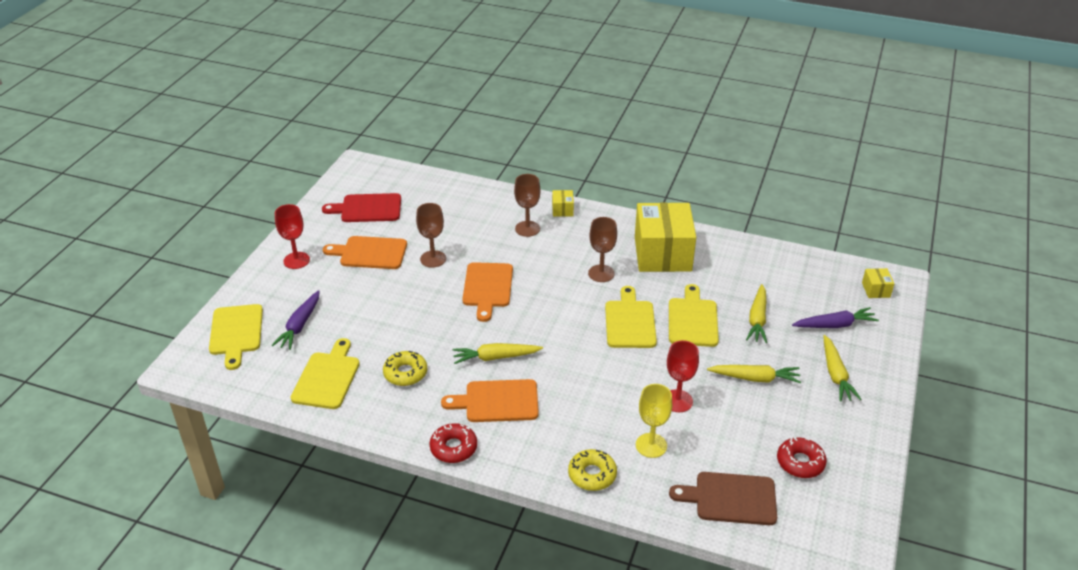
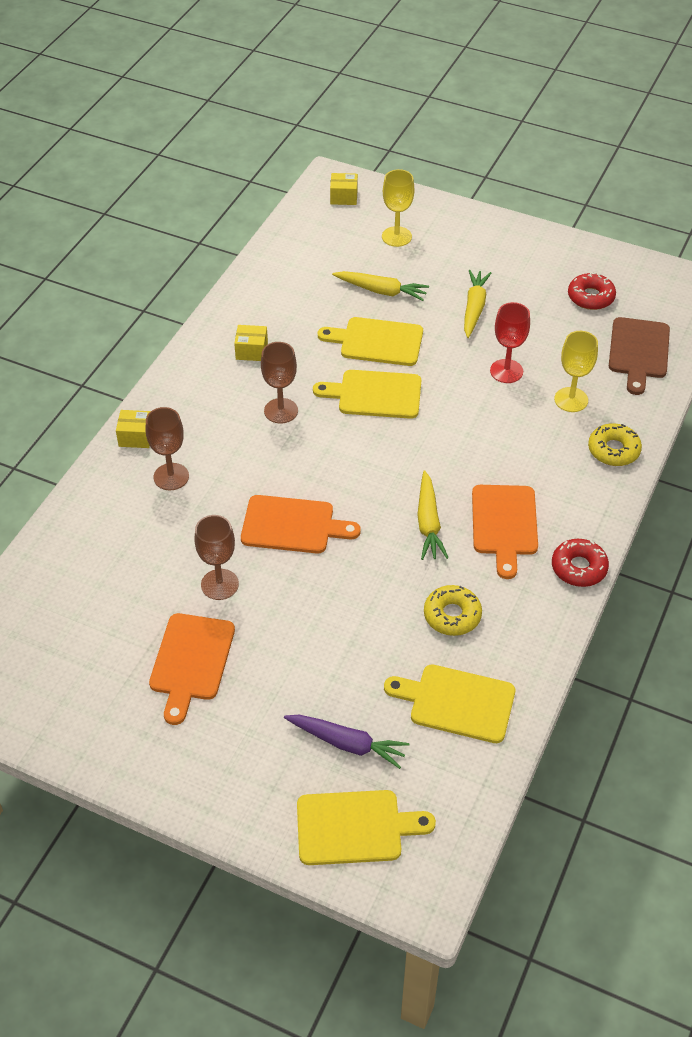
camera: 85 degrees left, 10 degrees up
red goblet [275,204,310,269] -> none
red cutting board [322,193,401,222] -> none
yellow box [635,202,696,272] -> yellow box [234,325,268,361], size x0.41
purple carrot [792,307,879,328] -> yellow goblet [382,169,414,247]
yellow carrot [823,335,862,401] -> none

